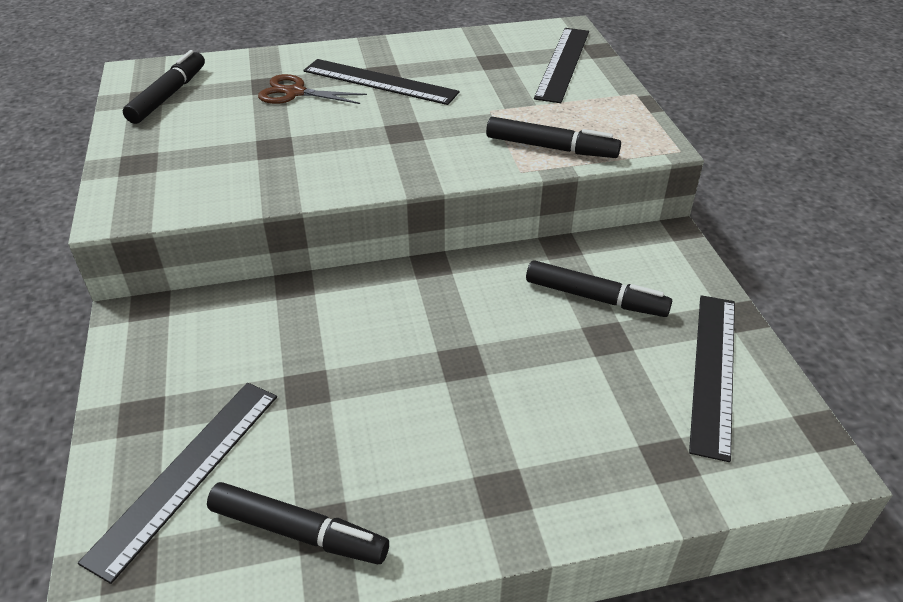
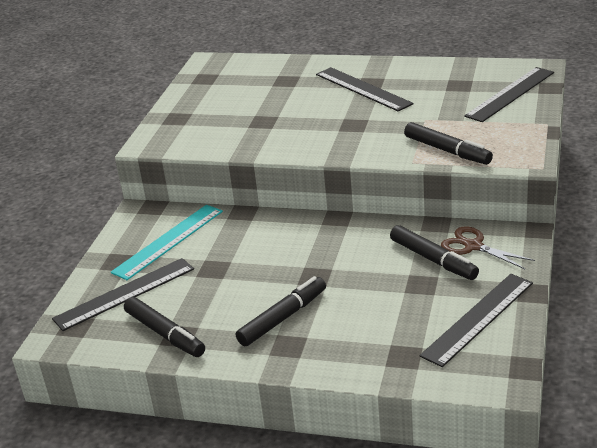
camera: 30 degrees right, 10 degrees down
black marker [123,50,205,124] -> black marker moved to [236,276,326,346]
brown scissors [258,74,367,104] -> brown scissors moved to [441,226,535,269]
none -> turquoise ruler [111,205,223,280]

